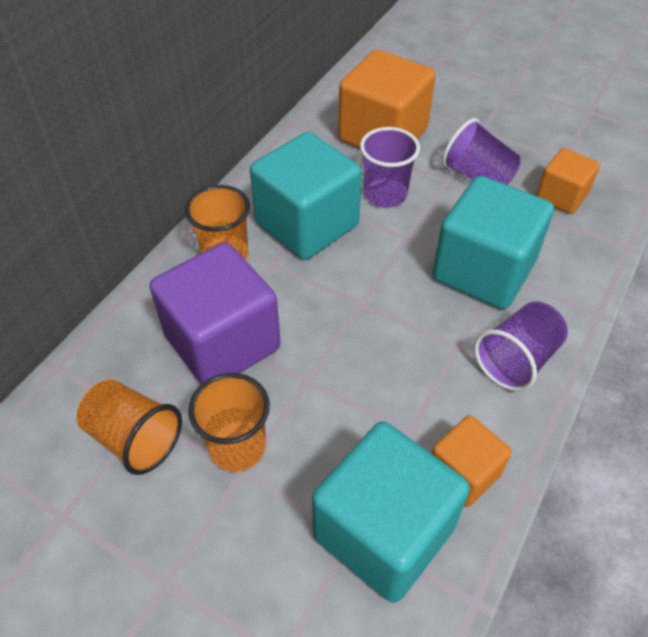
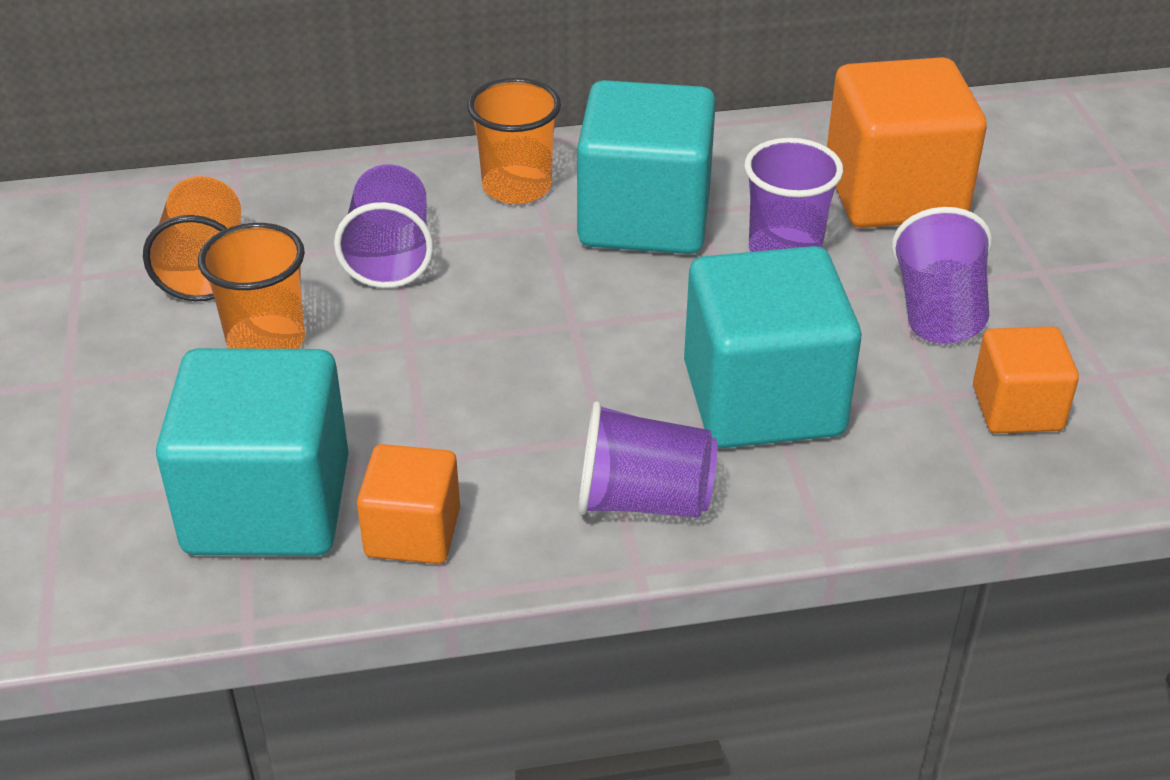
camera: 50 degrees right, 10 degrees down
purple cube [149,242,281,384] -> purple cup [334,164,433,288]

